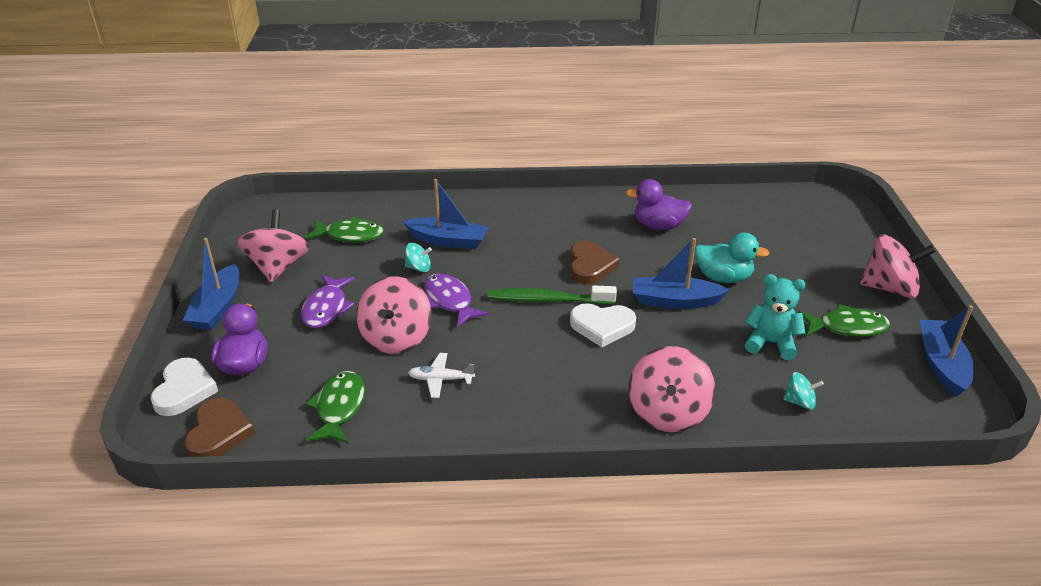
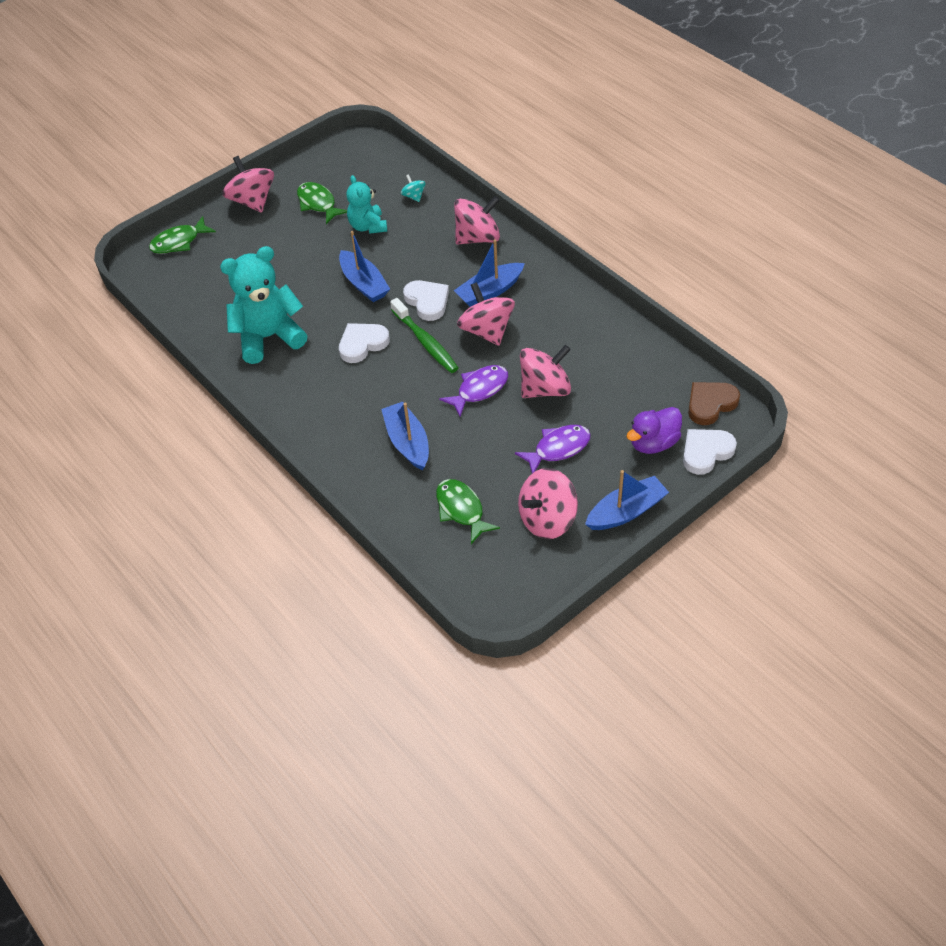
camera: 125 degrees left, 15 degrees up
green fish [306,371,365,444] -> green fish moved to [149,216,216,254]
turquoise spinning top [405,243,432,272] -> none
white plane [408,353,475,398] -> none
purple fish [424,273,489,327] -> purple fish turned 150 degrees counterclockwise [439,365,508,416]
brown heart [570,241,620,285] -> white heart [339,323,390,363]
purple duck [626,179,692,230] -> turquoise teddy bear [220,246,308,364]
turquoise duck [695,232,770,283] -> none
blue boat [920,305,974,397] -> blue boat moved to [454,239,525,307]
none -> pink spinning top [457,282,515,346]

